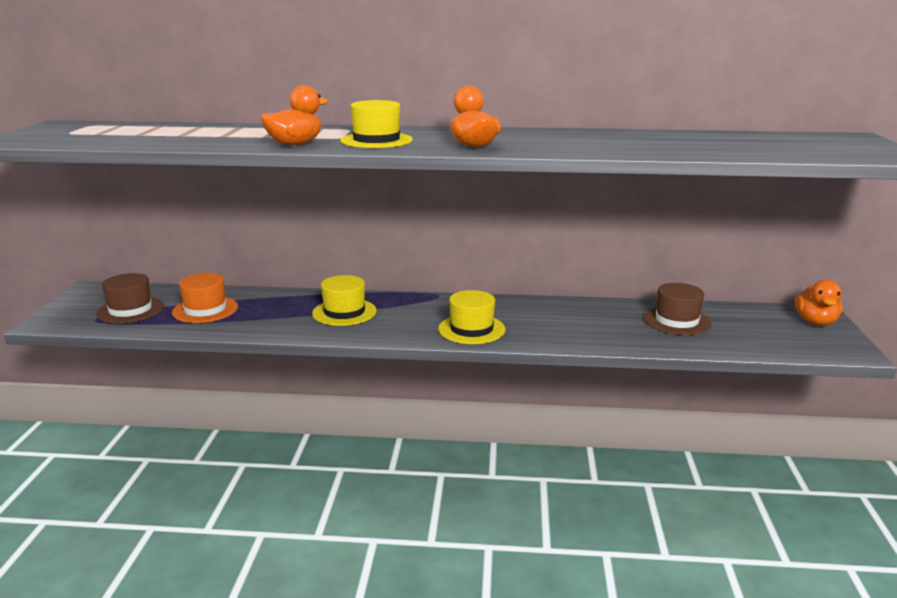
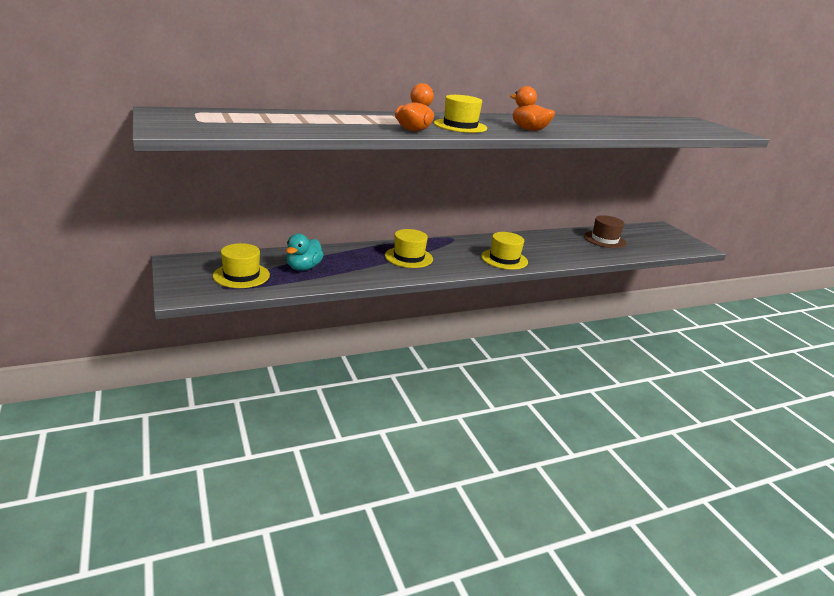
camera: 30 degrees left, 5 degrees up
brown hat [96,273,164,323] -> yellow hat [213,243,270,288]
orange hat [172,273,238,323] -> turquoise duck [286,234,324,271]
orange duck [795,279,843,326] -> none

